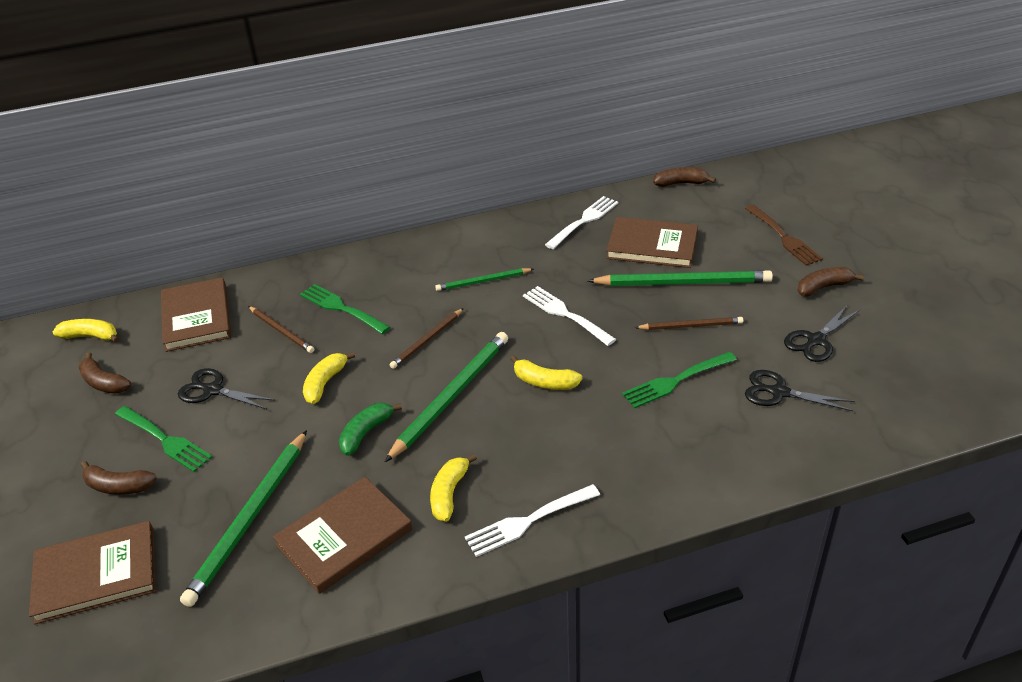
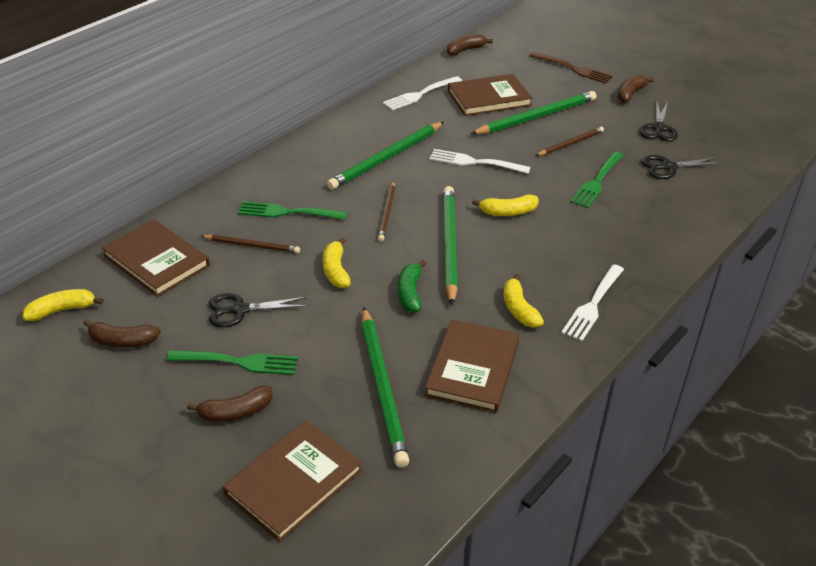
camera: 35 degrees left, 0 degrees up
green pencil [435,268,534,291] -> green pencil [327,122,444,190], size x1.77
white fork [545,196,618,249] -> white fork turned 135 degrees counterclockwise [383,76,462,111]

